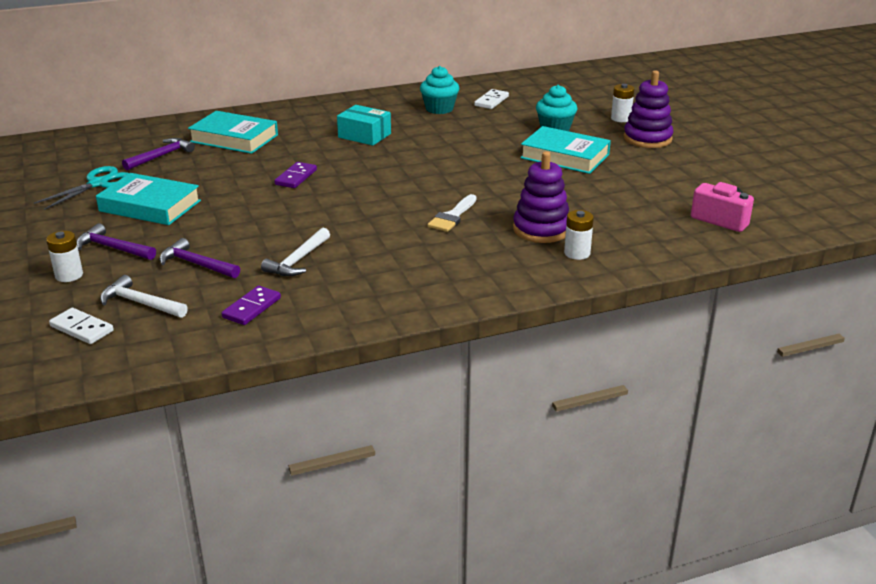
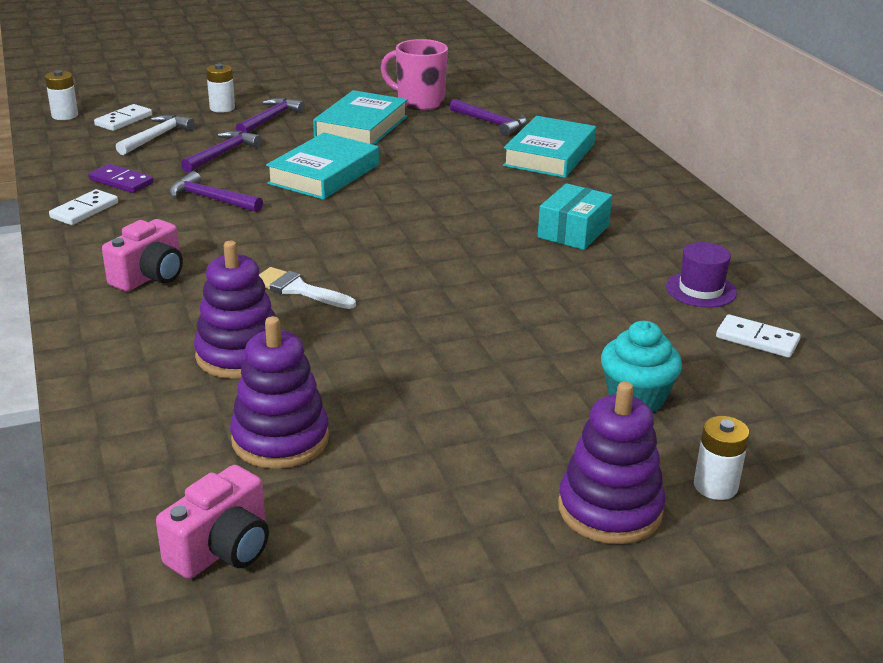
camera: 90 degrees right, 0 degrees up
turquoise scissors [34,166,129,210] -> pink mug [381,39,448,110]
white hammer [261,228,330,276] -> purple hammer [169,171,263,212]
purple domino [274,162,317,188] -> none
turquoise cupcake [420,66,460,114] -> purple hat [666,242,737,308]
turquoise book [520,126,611,174] -> turquoise book moved to [266,132,379,200]
white battery [564,210,594,260] -> white battery moved to [45,70,78,120]
none -> white domino [49,189,118,225]
none -> pink camera [102,219,183,291]
none -> purple stacking toy [230,316,329,469]

